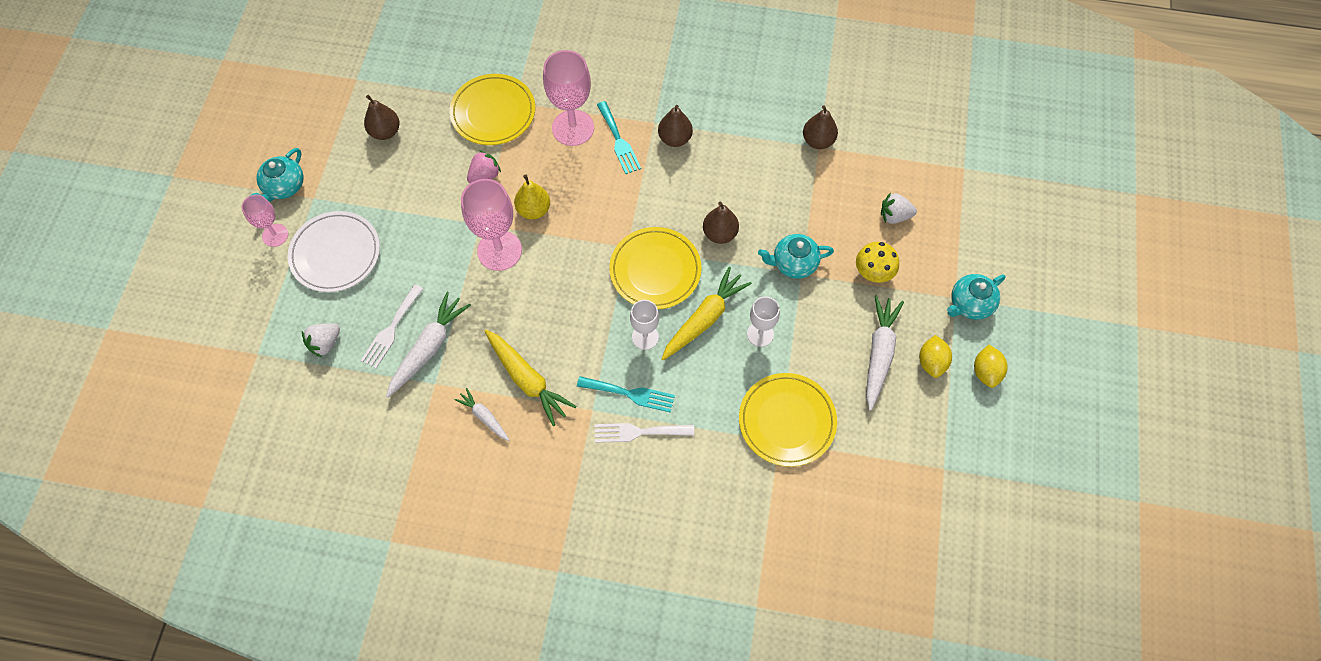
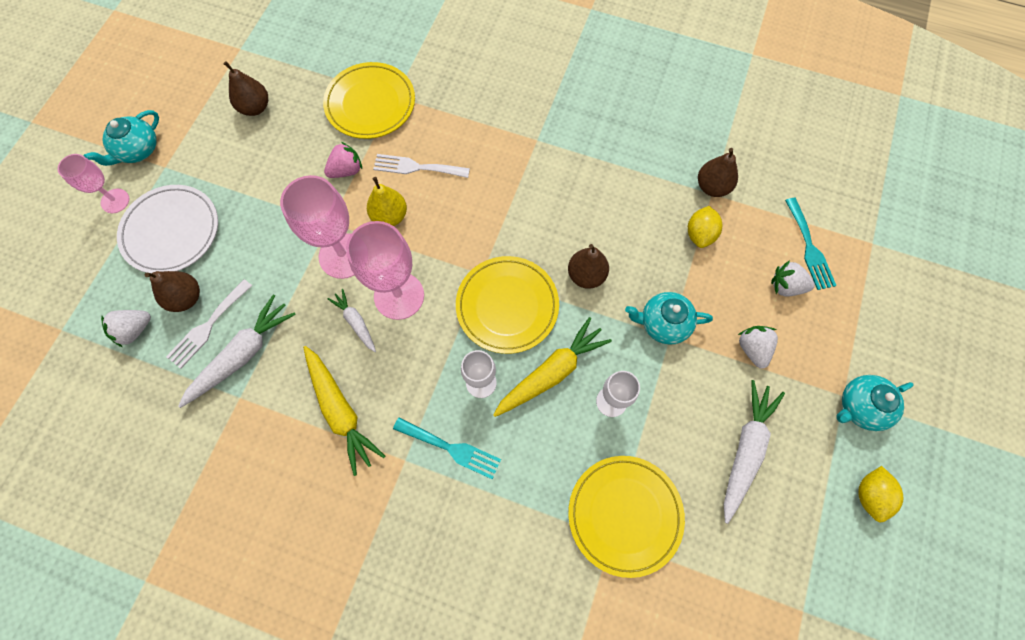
camera: 10 degrees right, 5 degrees up
white carrot [454,388,509,441] -> white carrot moved to [328,289,376,352]
pink goblet [543,50,594,146] -> pink goblet moved to [346,221,424,320]
white fork [595,423,694,443] -> white fork moved to [373,154,470,178]
turquoise fork [597,101,641,174] -> turquoise fork moved to [785,198,837,290]
brown pear [658,105,693,147] -> brown pear moved to [144,271,200,312]
yellow mushroom [856,242,899,283] -> white strawberry [738,326,778,369]
yellow lemon [919,335,952,378] -> yellow lemon moved to [688,206,722,248]

